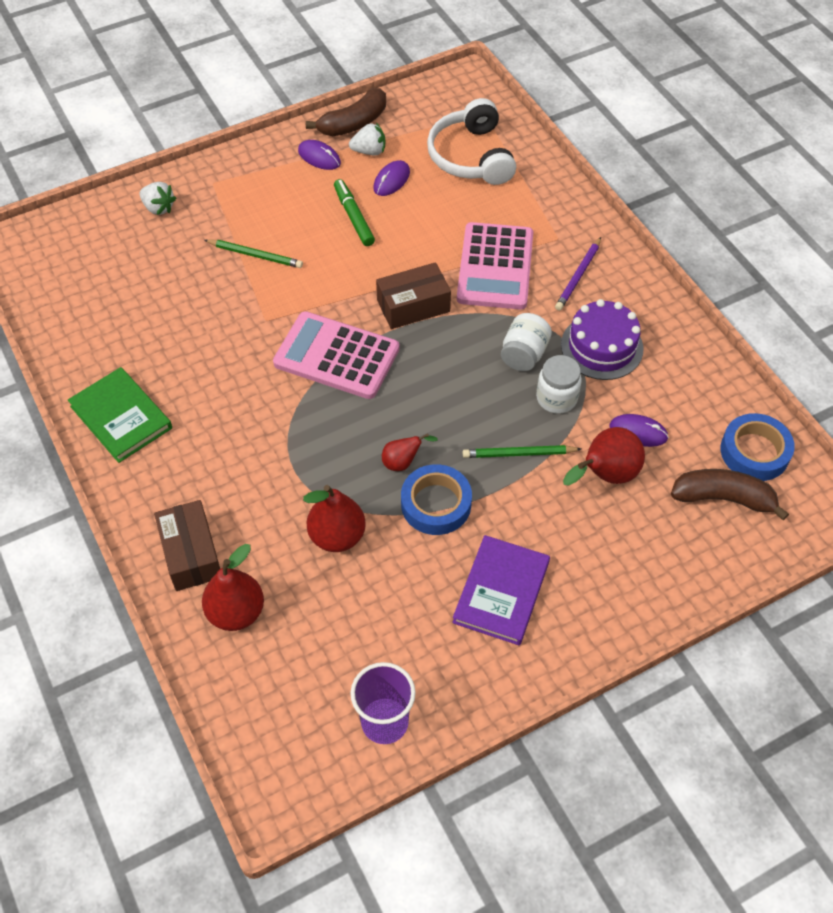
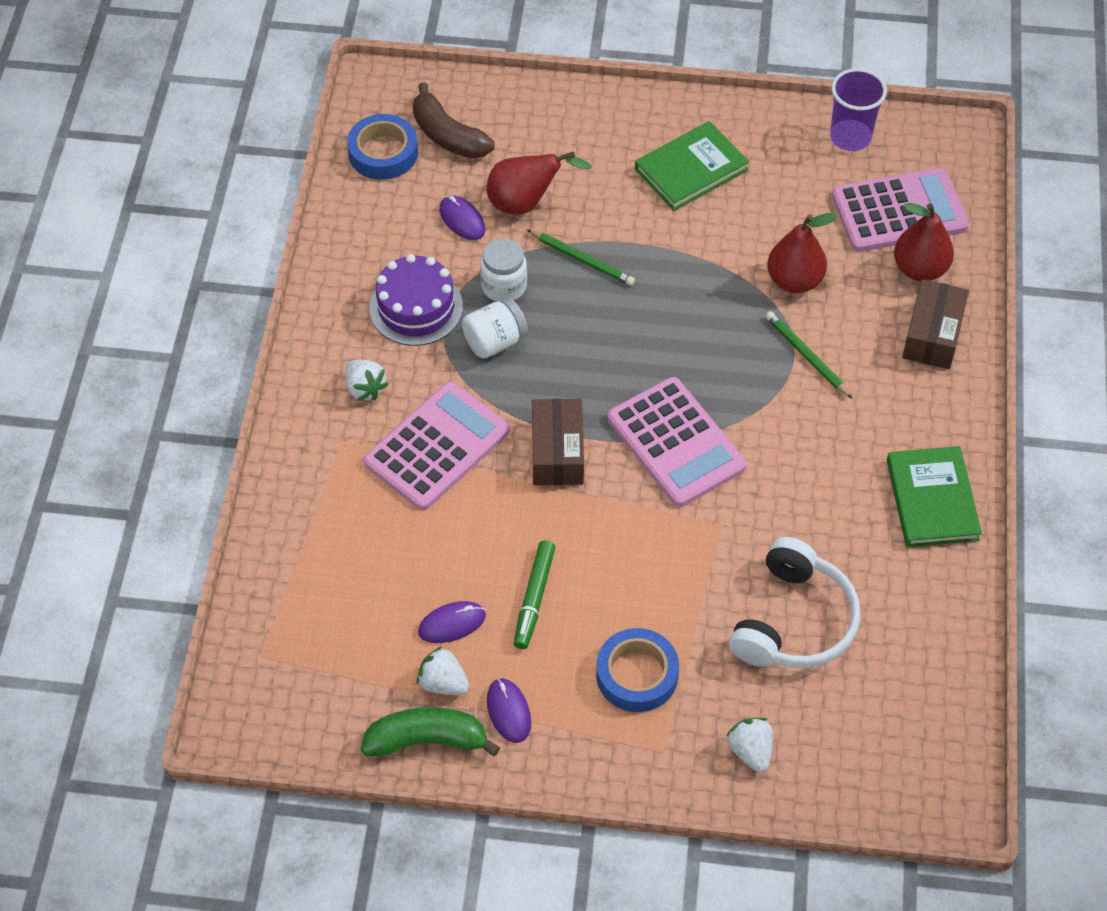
camera: 145 degrees left, 0 degrees up
green pencil [204,239,303,268] -> green pencil moved to [765,311,853,399]
brown banana [306,88,386,136] -> green banana [361,707,500,756]
brown box [376,262,451,329] -> brown box turned 75 degrees clockwise [532,399,584,485]
red pear [382,433,438,471] -> none
blue tape [401,464,472,535] -> blue tape moved to [596,628,679,712]
white headphones [427,98,516,185] -> white headphones moved to [729,537,860,668]
purple book [452,535,550,645] -> green book [635,121,749,211]
purple pencil [555,237,601,311] -> white strawberry [346,360,388,401]
none -> pink calculator [832,168,969,252]

